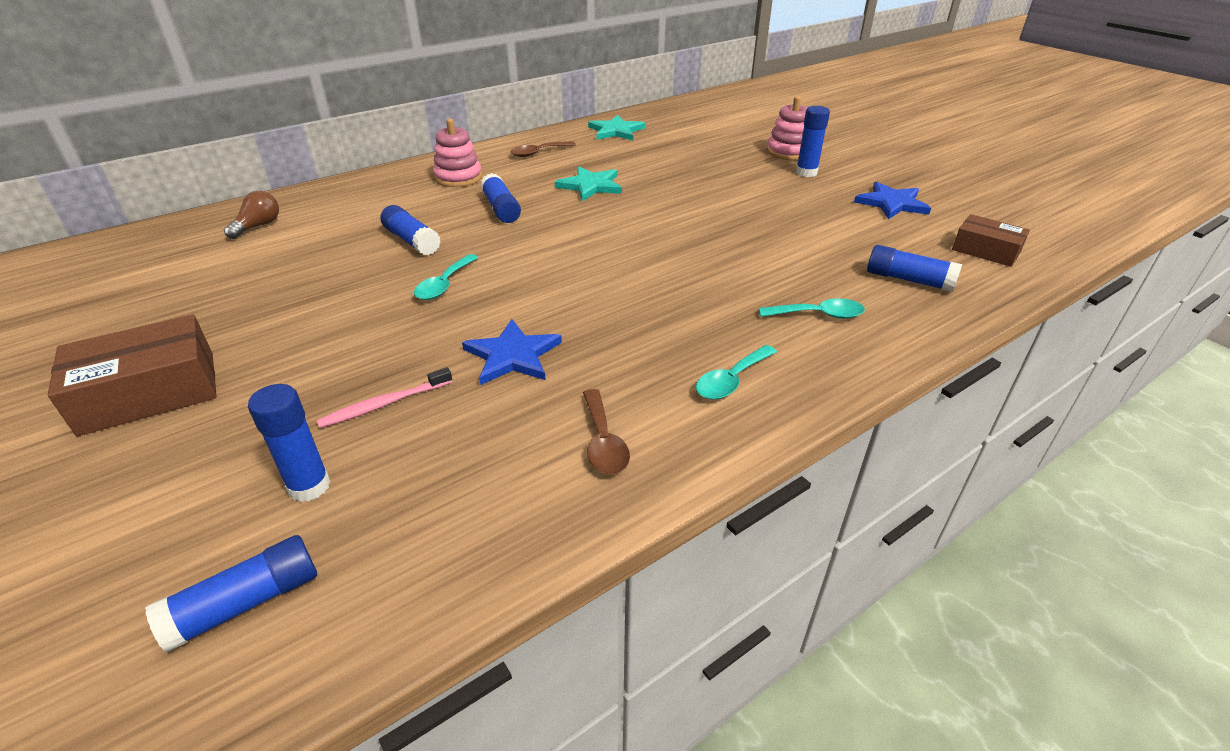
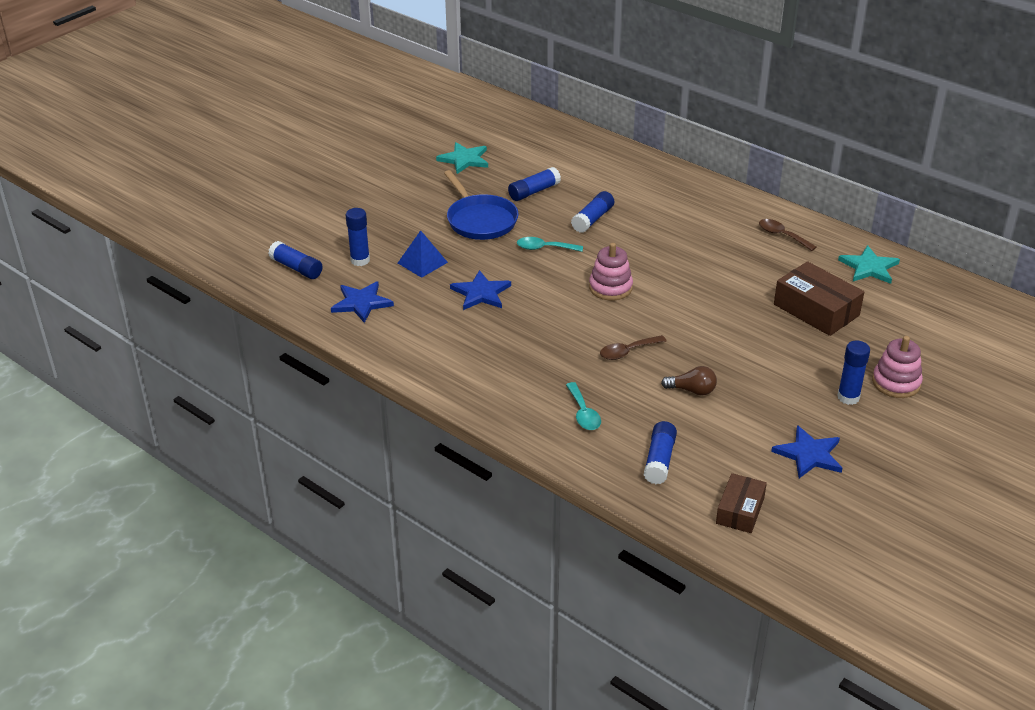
camera: 75 degrees right, 0 degrees up
brown box [48,315,217,436] -> brown box moved to [774,261,864,336]
brown light bulb [224,191,279,239] -> brown light bulb moved to [661,366,717,396]
pink toothbrush [317,367,452,428] -> blue pyramid [398,230,448,278]
pink stacking toy [433,119,482,187] -> pink stacking toy moved to [589,243,633,301]
blue glue stick [480,173,521,223] -> blue glue stick moved to [508,167,561,201]
turquoise star [555,166,622,201] -> turquoise star moved to [436,142,488,174]
brown spoon [583,389,630,475] -> brown spoon moved to [600,335,667,360]
turquoise spoon [696,345,777,400] -> none
none -> blue star [331,281,394,323]
none -> blue pan [444,170,519,240]

